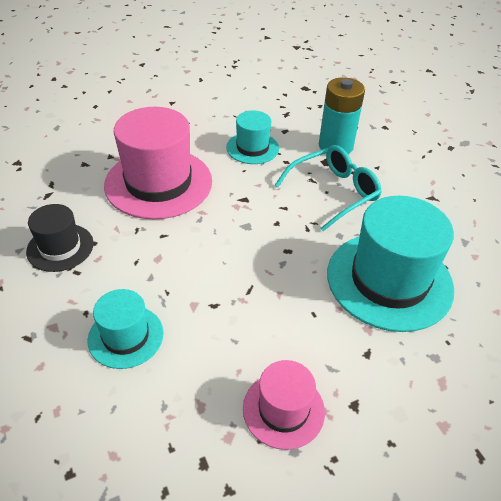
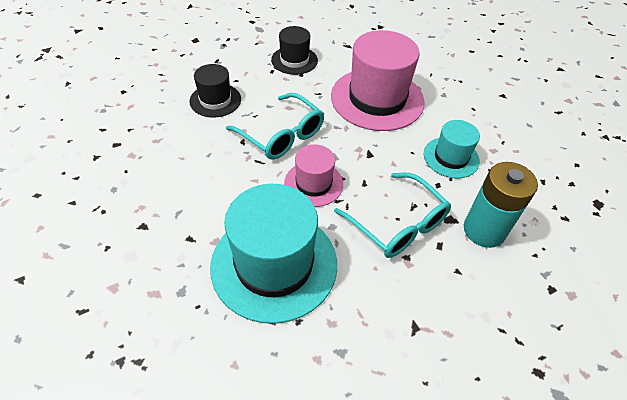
camera: 85 degrees right, 5 degrees up
turquoise hat [87,289,164,369] -> black hat [189,64,241,118]
pink hat [243,360,325,450] -> pink hat moved to [284,144,343,207]
none -> turquoise glasses [226,93,324,160]

